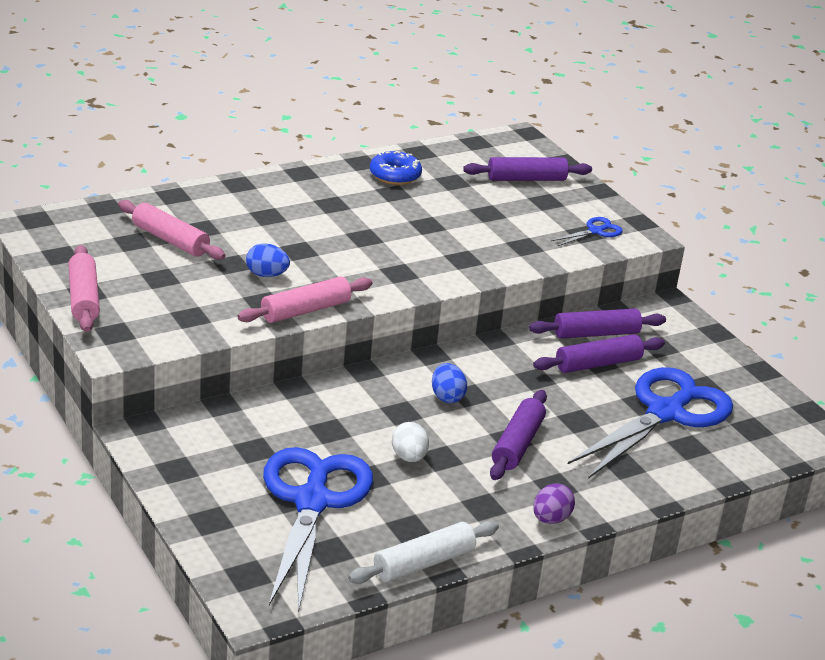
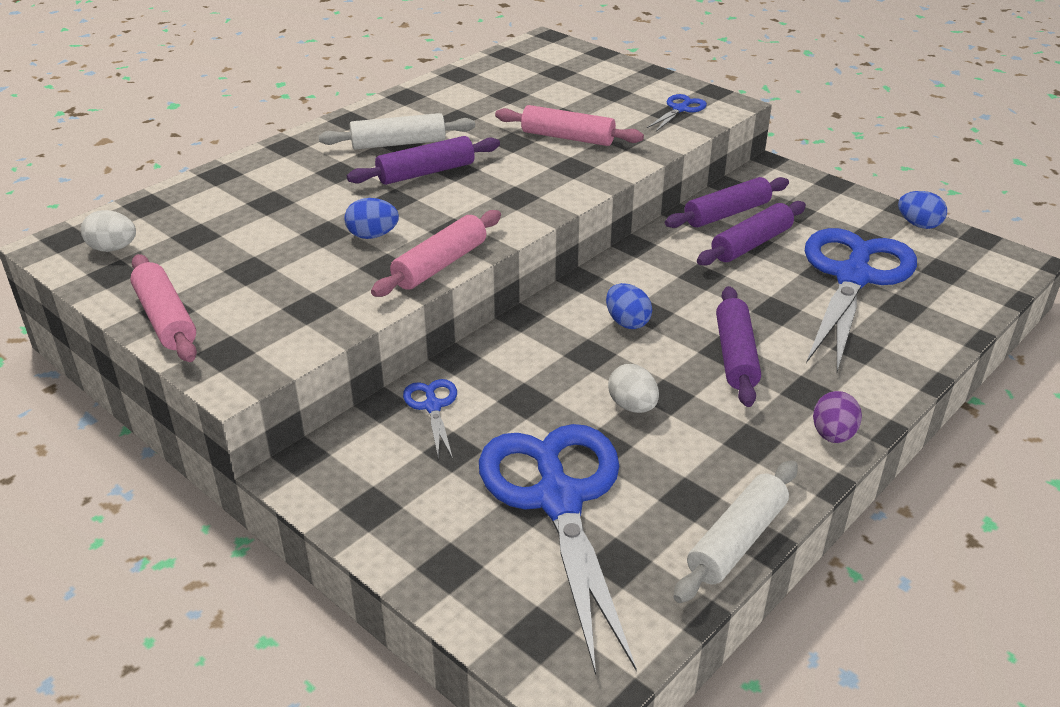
camera: 15 degrees left, 5 degrees up
pink rolling pin [118,200,225,260] -> pink rolling pin moved to [495,105,644,146]
blue donut [370,151,422,185] -> none
purple rolling pin [463,157,592,181] -> purple rolling pin moved to [347,136,500,185]
none -> white egg [81,210,136,252]
none -> white rolling pin [318,113,475,150]
none -> blue scissors [403,379,457,460]
none -> blue egg [898,191,947,229]

